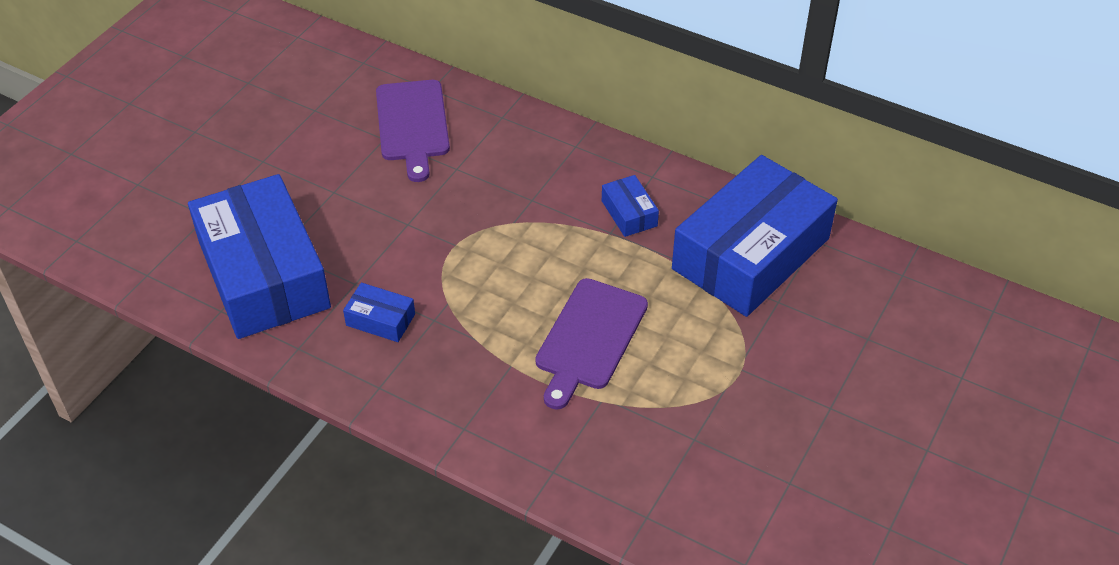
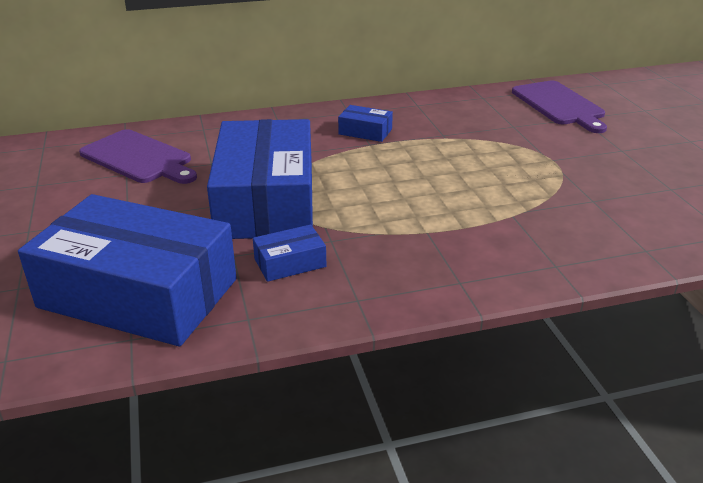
camera: 45 degrees left, 15 degrees down
purple cutting board [535,278,648,410] -> purple cutting board moved to [512,81,607,133]
blue box [672,155,838,317] -> blue box moved to [207,119,313,239]

